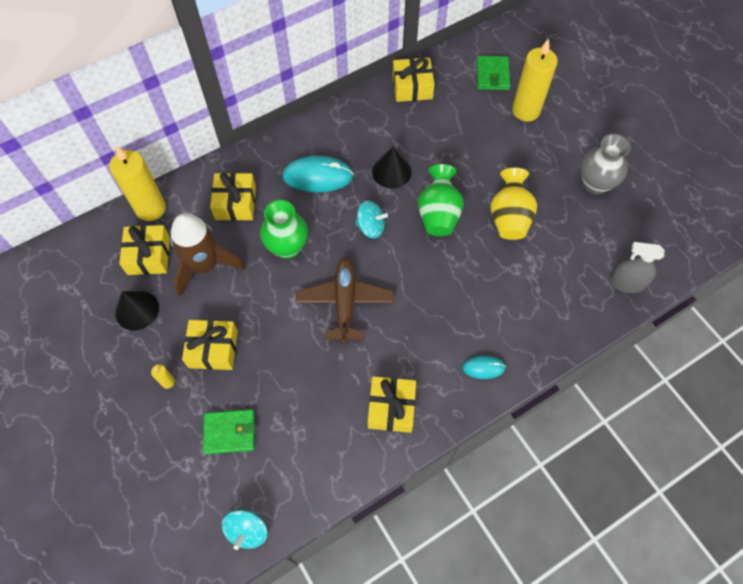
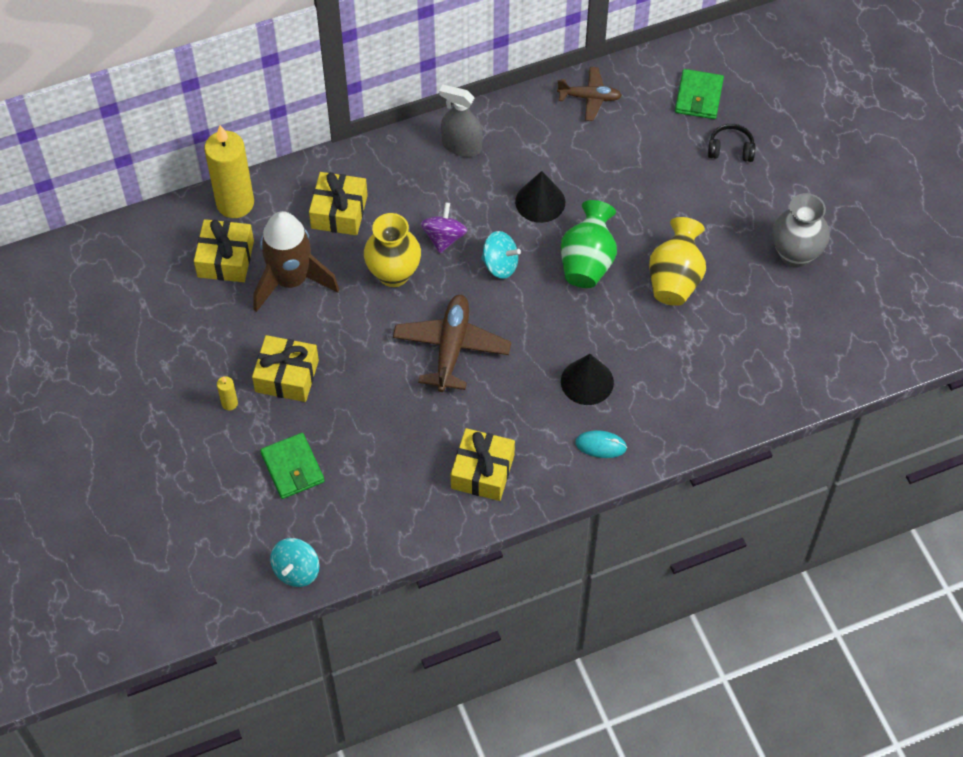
camera: 10 degrees right, 5 degrees down
black cone [115,291,159,331] -> black cone moved to [561,354,614,405]
green wallet [203,409,255,454] -> green wallet turned 60 degrees clockwise [260,433,324,499]
green vase [260,200,308,259] -> yellow vase [364,213,421,287]
turquoise mouse [282,156,354,193] -> none
yellow gift [393,58,435,102] -> brown plane [557,67,622,121]
yellow candle [512,38,558,122] -> black headphones [708,124,755,162]
grey spray bottle [609,242,664,293] -> grey spray bottle moved to [439,85,483,157]
none -> purple spinning top [421,202,467,253]

